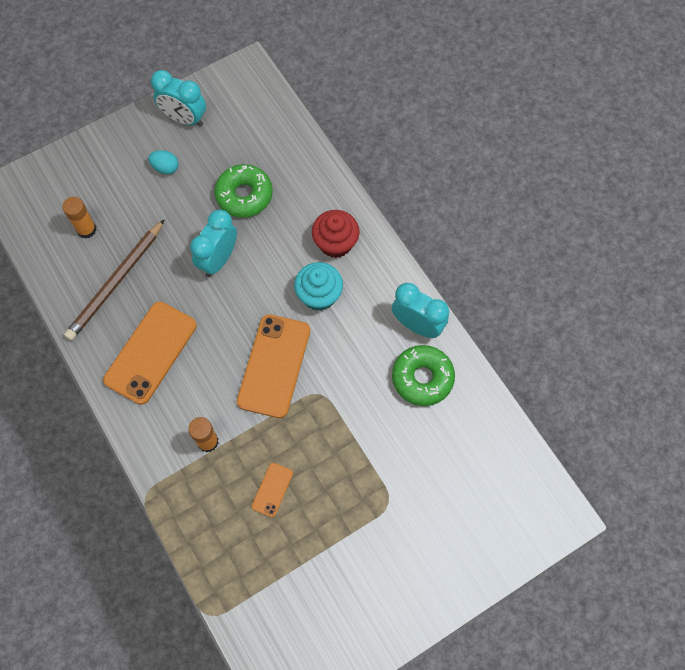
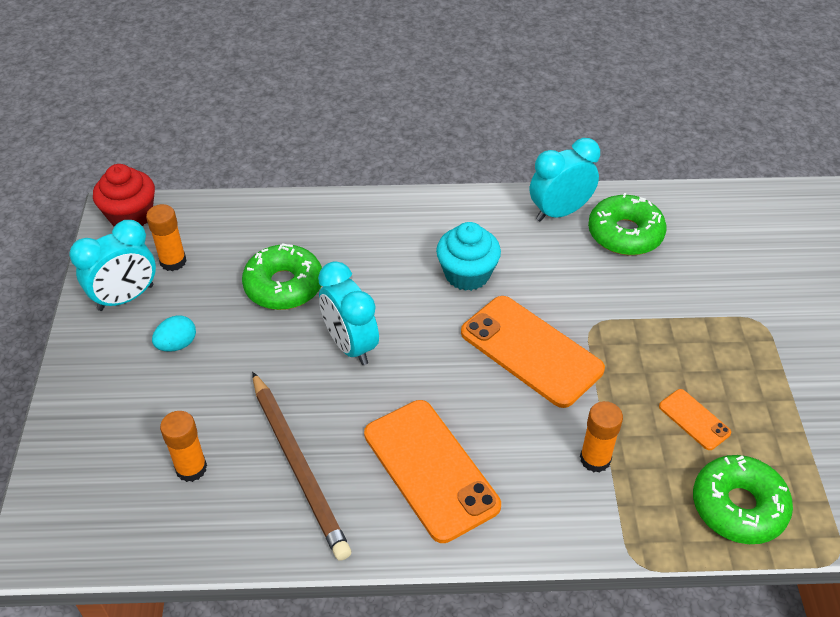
camera: 60 degrees left, 20 degrees down
red cupcake [312,210,359,258] -> red cupcake moved to [93,164,155,226]
none -> orange glue stick [146,204,187,271]
none -> green donut [693,455,793,544]

